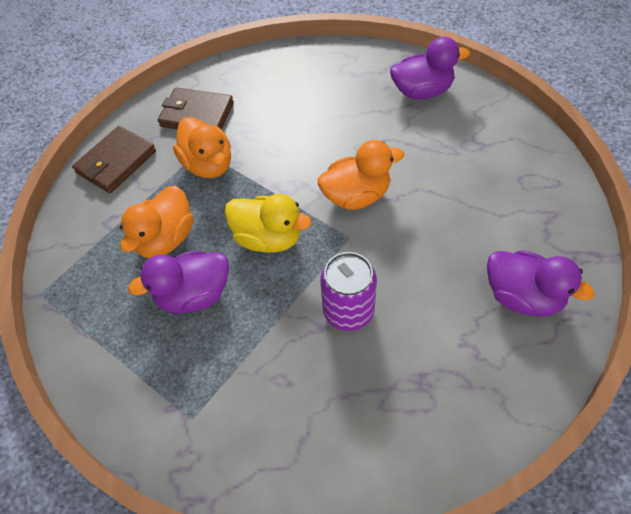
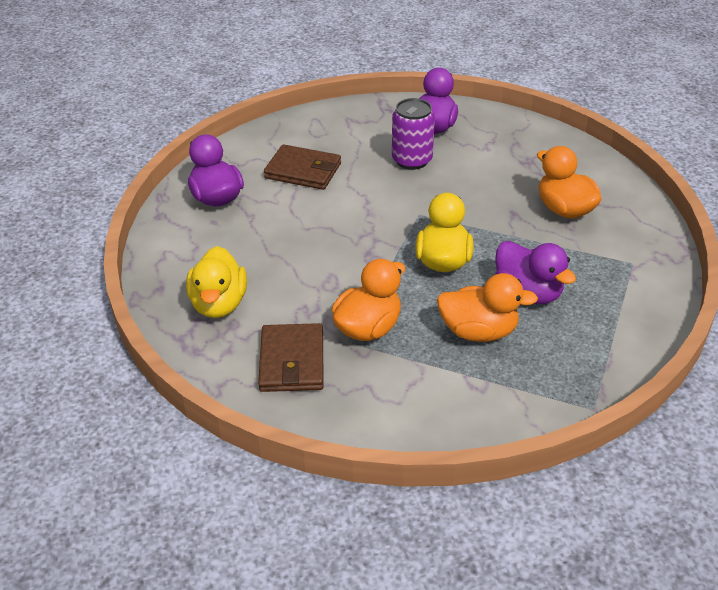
camera: 110 degrees left, 15 degrees down
brown wallet [72,126,156,193] -> brown wallet moved to [264,144,341,190]
orange duck [317,140,404,210] -> orange duck moved to [537,146,602,219]
purple can [320,252,377,331] -> purple can moved to [392,98,435,170]
none -> yellow duck [186,246,247,318]

